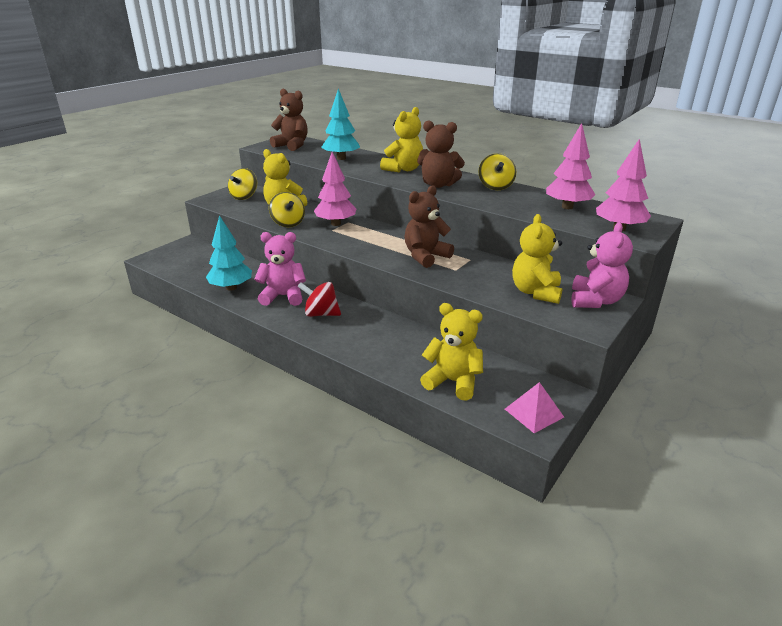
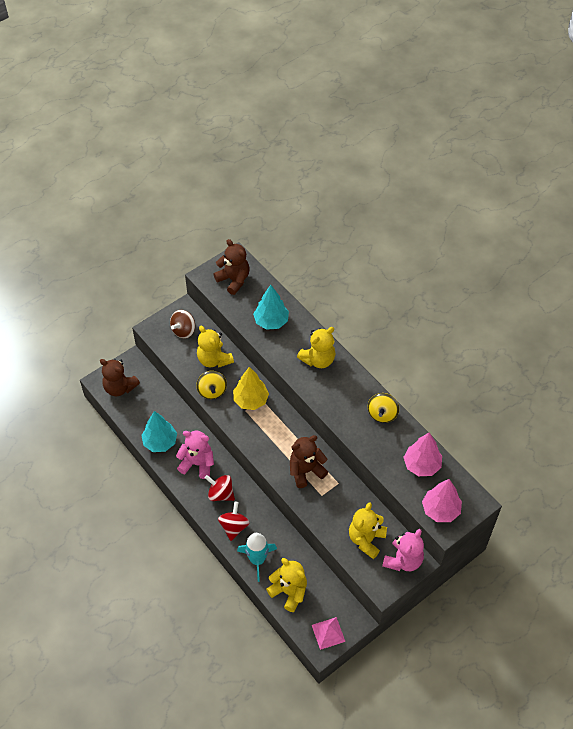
camera: 15 degrees right, 25 degrees up
yellow spinning top [228,168,257,200] -> brown spinning top [170,310,195,339]
pink tree [314,152,356,226] -> yellow tree [233,367,269,410]
brown teddy bear [417,120,465,188] -> brown teddy bear moved to [100,359,140,396]
none -> red spinning top [218,502,250,541]
none -> turquoise rocket [237,533,277,582]

